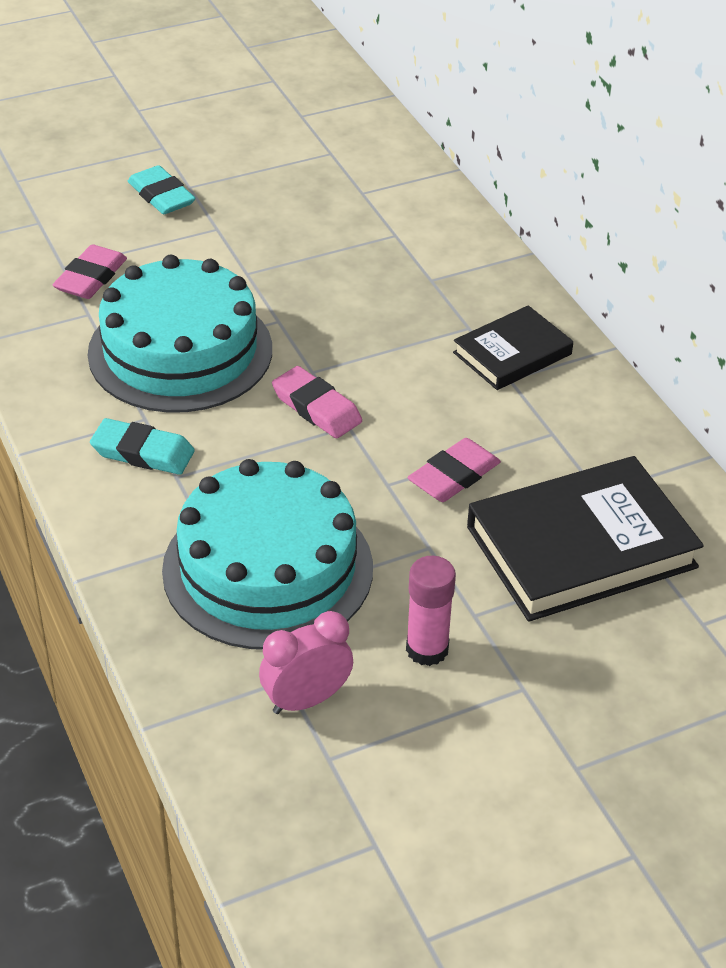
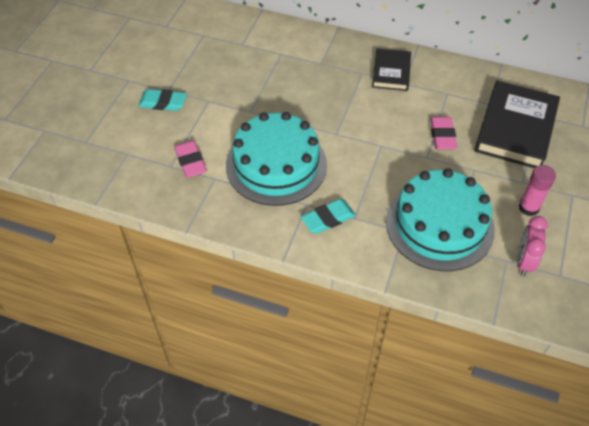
camera: 45 degrees left, 10 degrees up
pink eraser [272,366,362,438] -> none

